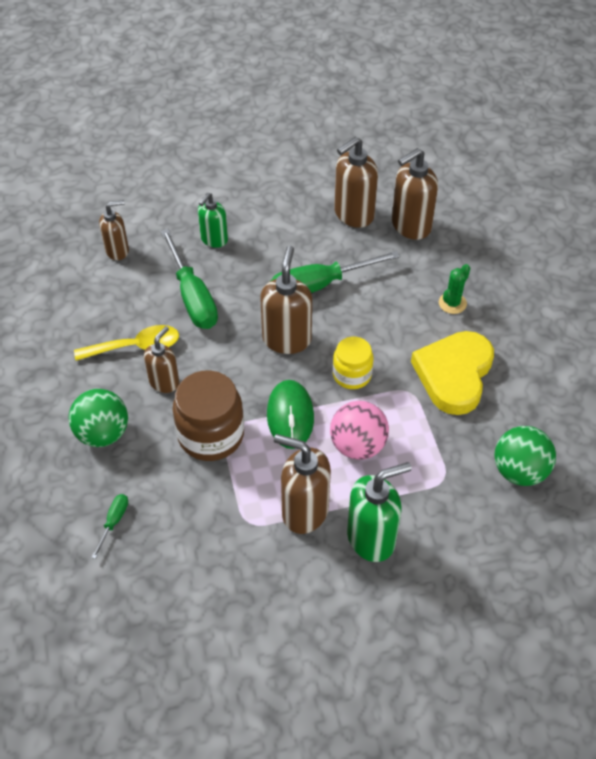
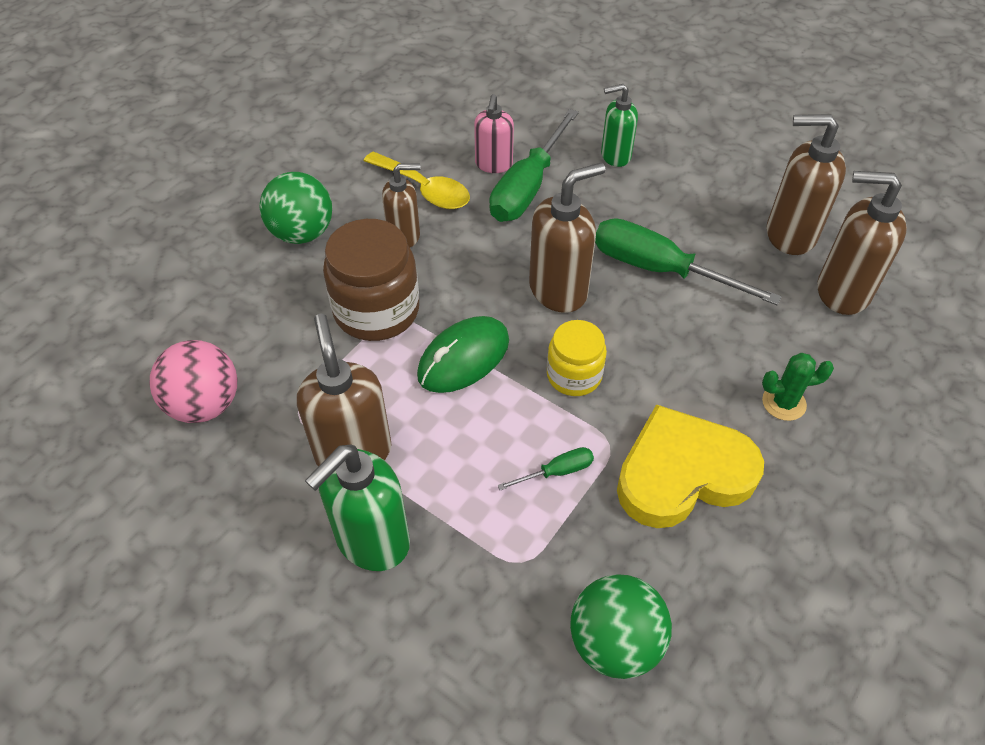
camera: 50 degrees right, 0 degrees up
green screwdriver [91,494,128,559] -> green screwdriver moved to [498,447,594,490]
brown soap dispenser [99,200,129,260] -> none
pink ball [330,401,389,460] -> pink ball moved to [150,340,237,423]
green soap dispenser [347,462,412,562] -> green soap dispenser turned 105 degrees clockwise [305,444,410,571]
none -> pink soap dispenser [474,94,514,173]

